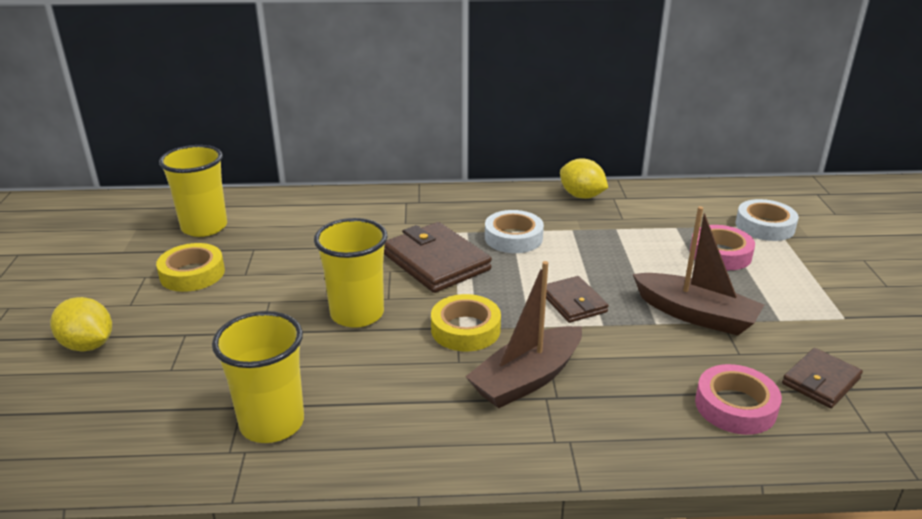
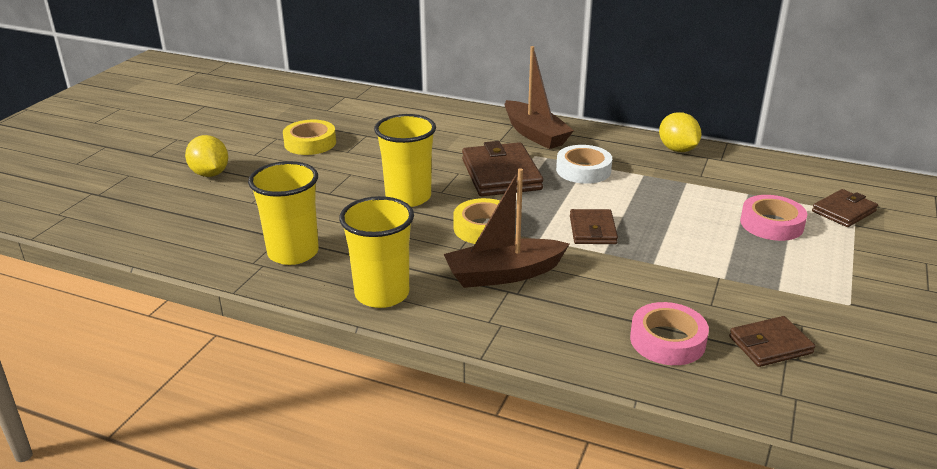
camera: 25 degrees right, 0 degrees up
yellow cup [159,145,227,237] -> yellow cup moved to [339,196,414,308]
brown boat [633,206,764,336] -> brown boat moved to [505,46,574,149]
white tape [736,199,799,241] -> brown wallet [812,189,878,227]

